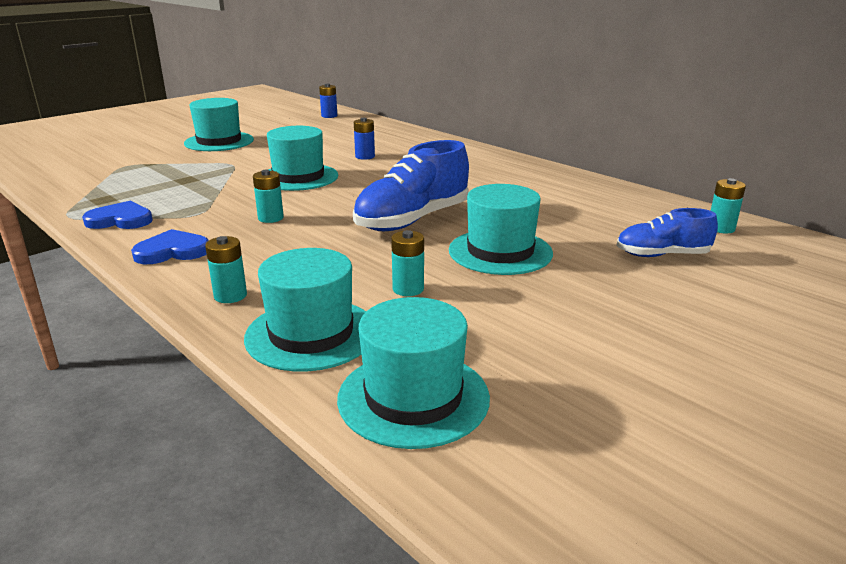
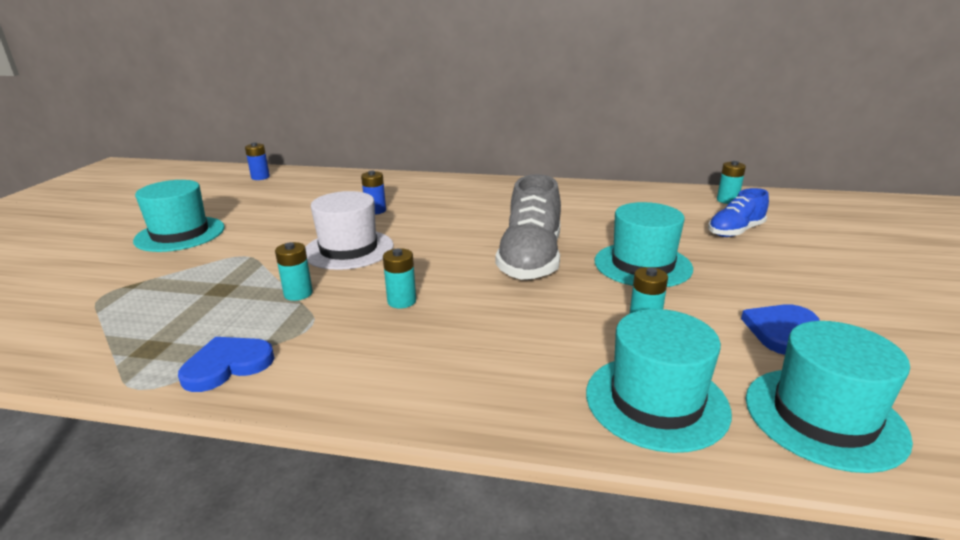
camera: 35 degrees left, 0 degrees up
blue heart [131,229,209,264] -> blue heart moved to [741,304,820,355]
turquoise battery [205,236,247,303] -> turquoise battery moved to [275,242,313,301]
turquoise hat [267,126,338,191] -> white hat [305,191,394,270]
blue shoe [353,140,469,231] -> grey shoe [495,174,561,280]

